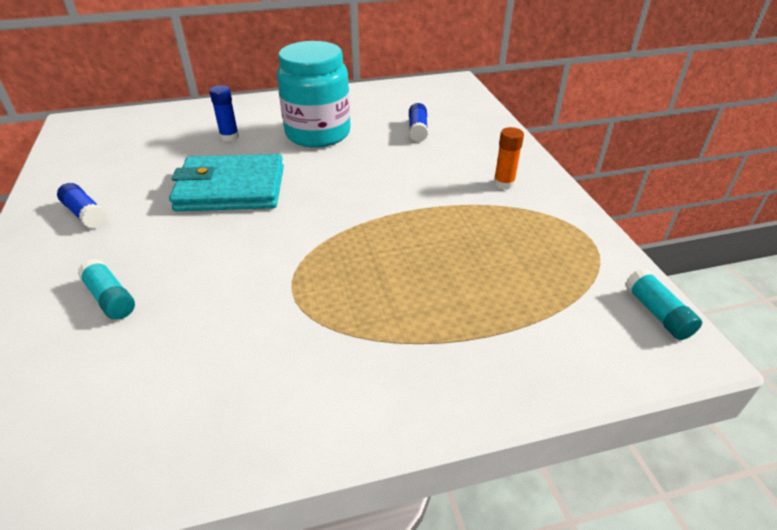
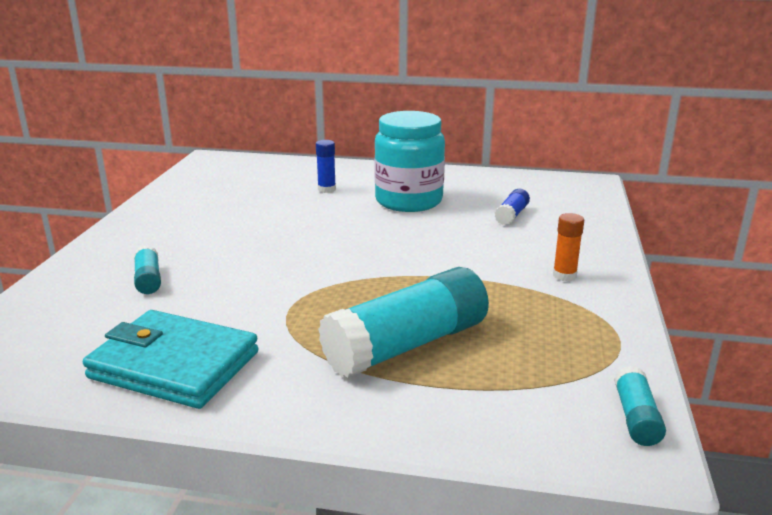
camera: 25 degrees right, 15 degrees down
blue glue stick [57,183,106,228] -> none
turquoise wallet [169,154,284,211] -> turquoise wallet moved to [83,310,258,409]
none -> turquoise glue stick [318,267,489,378]

